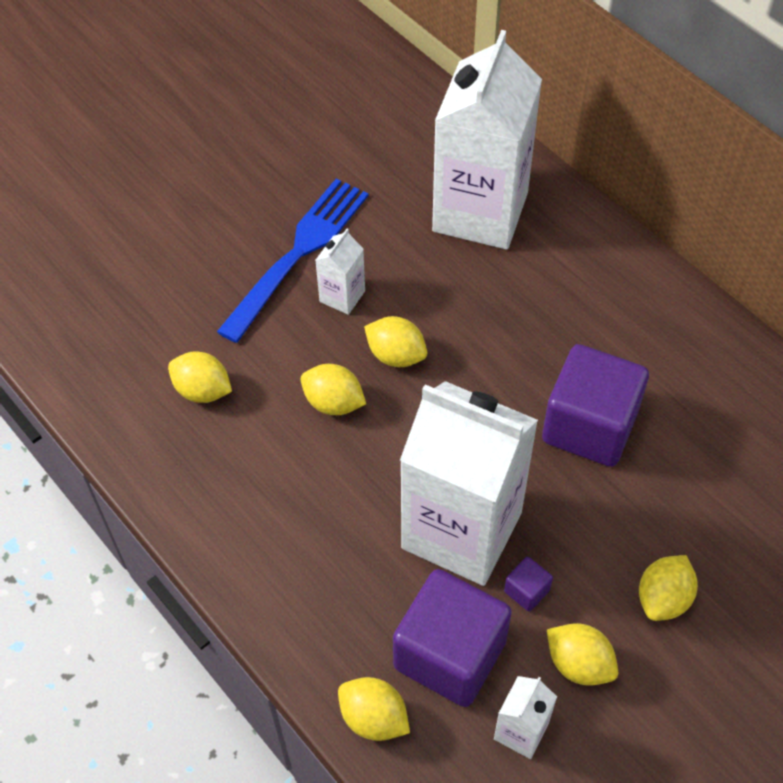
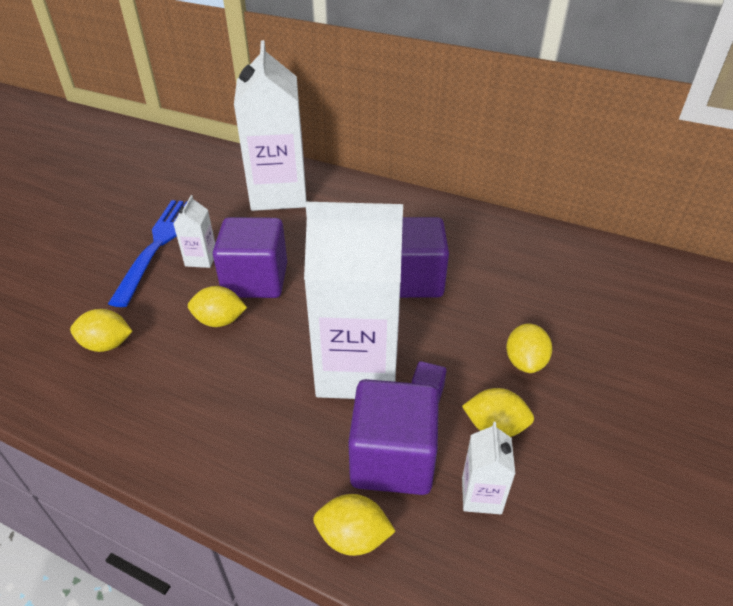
camera: 25 degrees left, 15 degrees down
yellow lemon [364,316,427,367] -> purple cube [213,217,287,298]

